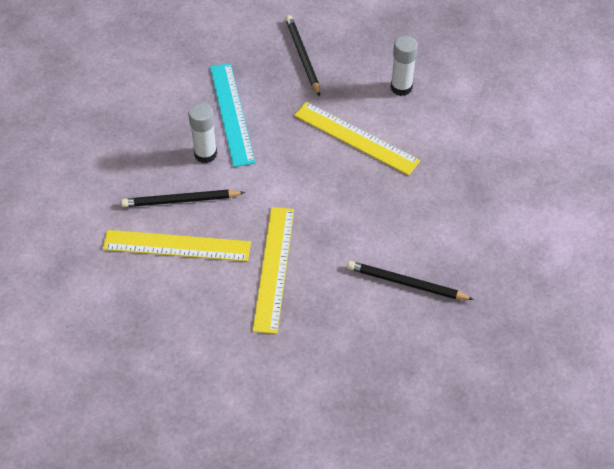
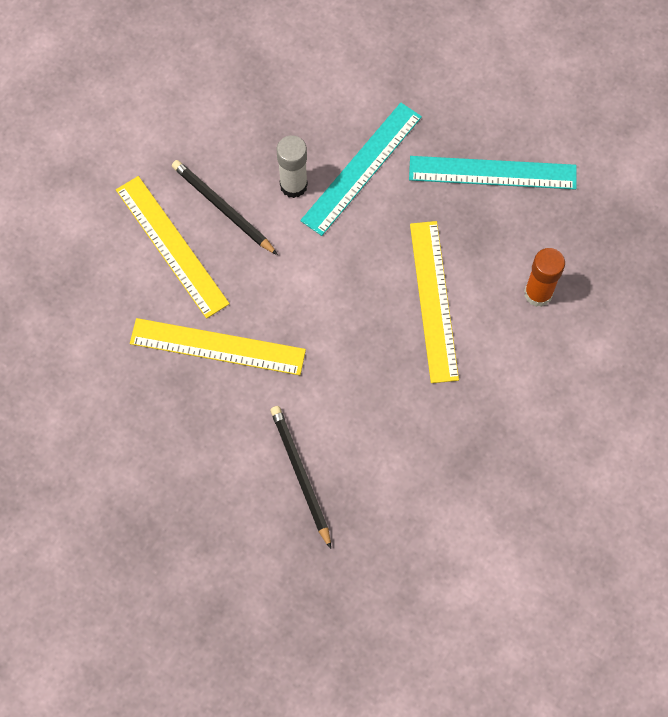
camera: 50 degrees right, 15 degrees up
yellow ruler [253,207,294,334] -> yellow ruler turned 45 degrees clockwise [130,318,306,375]
black pencil [285,15,320,96] -> turquoise ruler [409,156,577,190]
white glue stick [391,36,418,96] -> orange glue stick [524,248,565,307]

